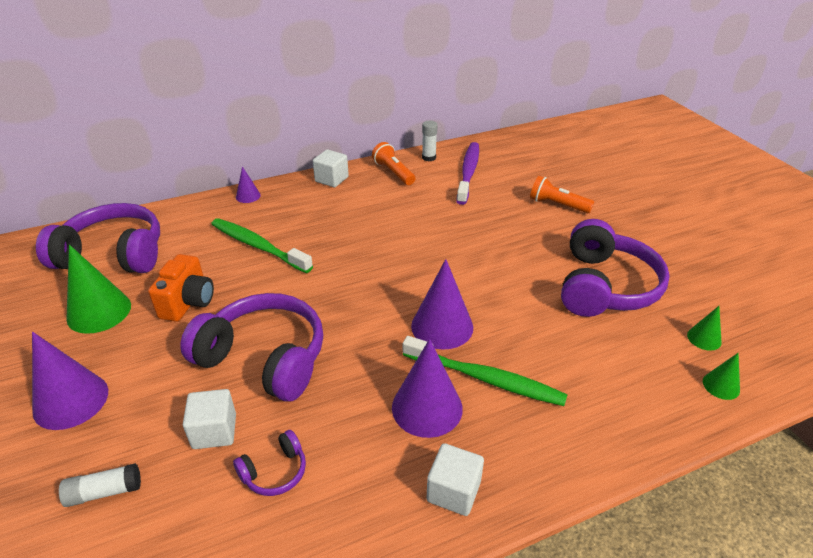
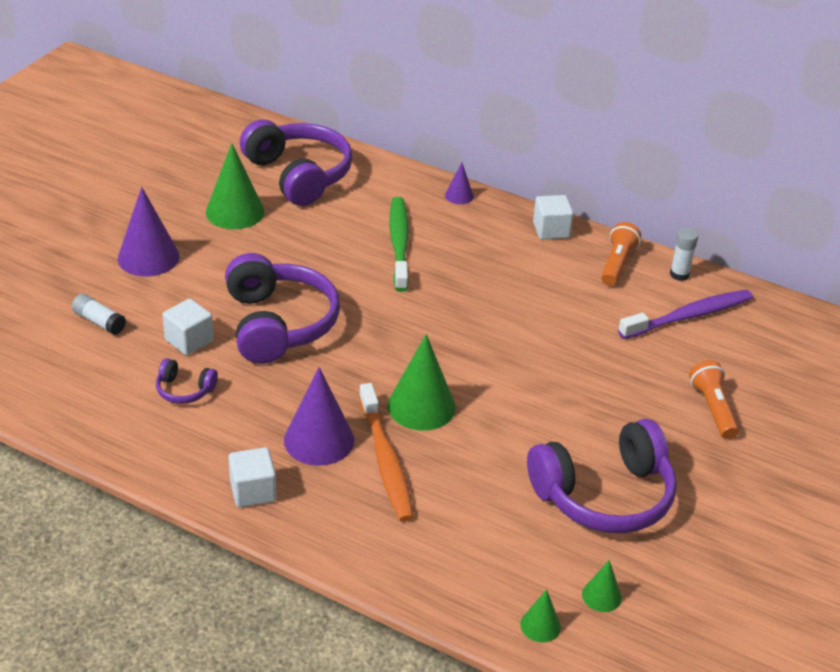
camera: 50 degrees right, 0 degrees up
orange camera [148,254,214,322] -> none
green toothbrush [403,336,568,406] -> orange toothbrush [359,383,414,522]
purple cone [411,259,473,350] -> green cone [387,334,456,431]

